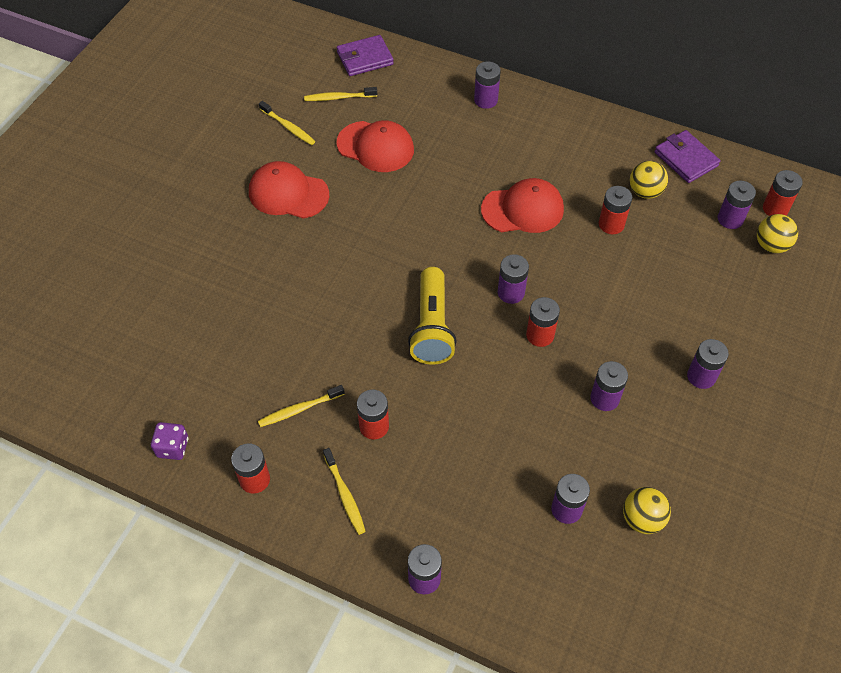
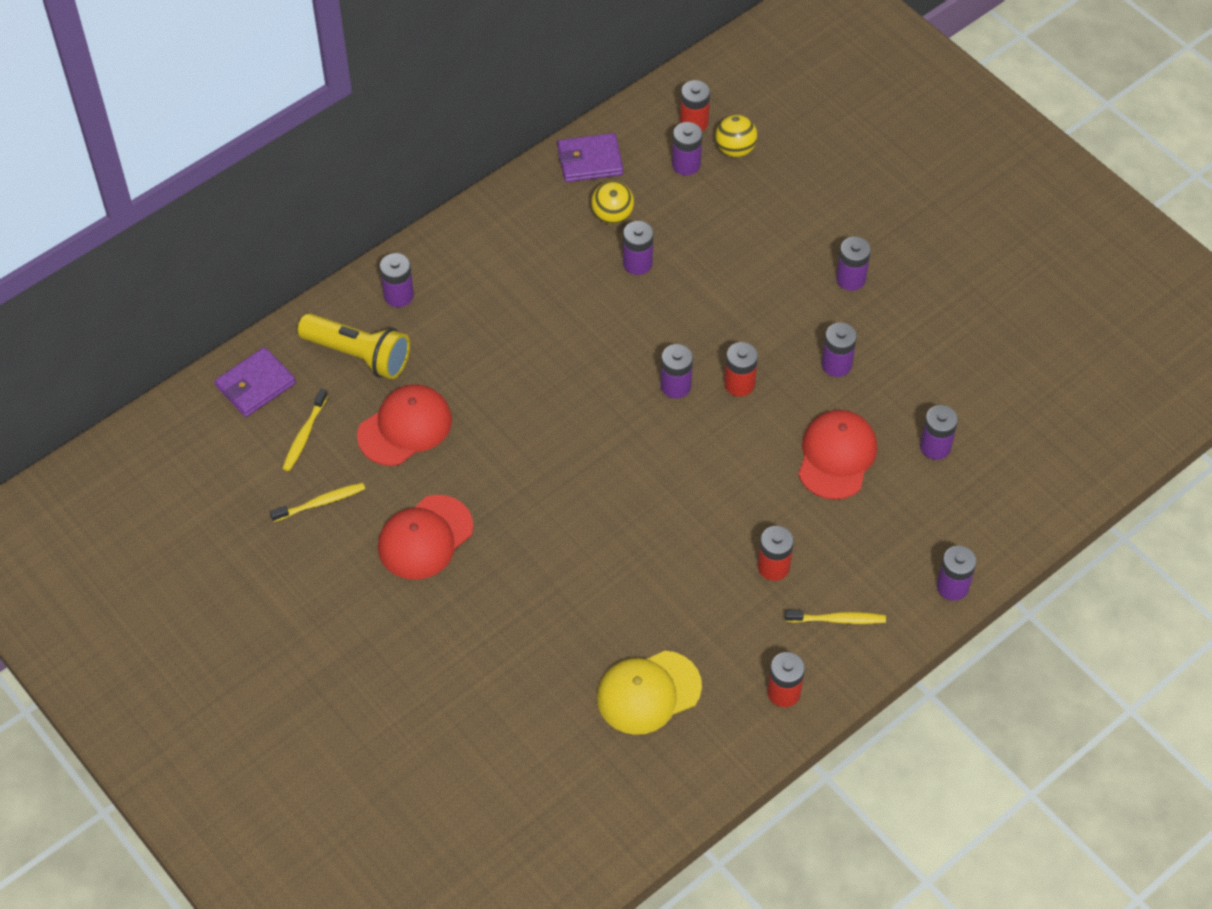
camera: 65 degrees left, 0 degrees up
purple dice [151,422,188,460] -> none
yellow toothbrush [258,385,345,427] -> none
purple wallet [337,35,394,76] -> purple wallet turned 45 degrees clockwise [215,347,296,417]
yellow flashlight [408,267,457,365] -> yellow flashlight moved to [298,313,410,379]
red cap [481,178,564,233] -> red cap moved to [798,410,877,500]
red battery [599,186,632,234] -> purple battery [623,221,653,275]
yellow ball [623,487,671,534] -> none
none -> yellow cap [597,651,702,735]

